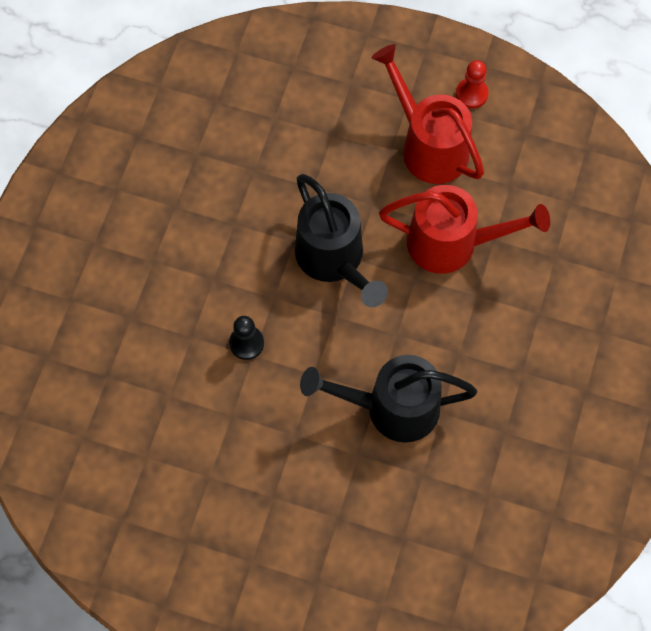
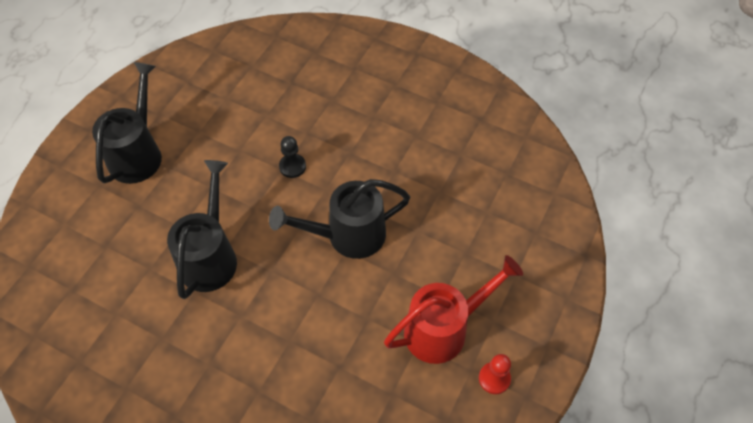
camera: 100 degrees right, 10 degrees down
red watering can [379,185,550,274] -> none
none -> black watering can [92,62,162,184]

